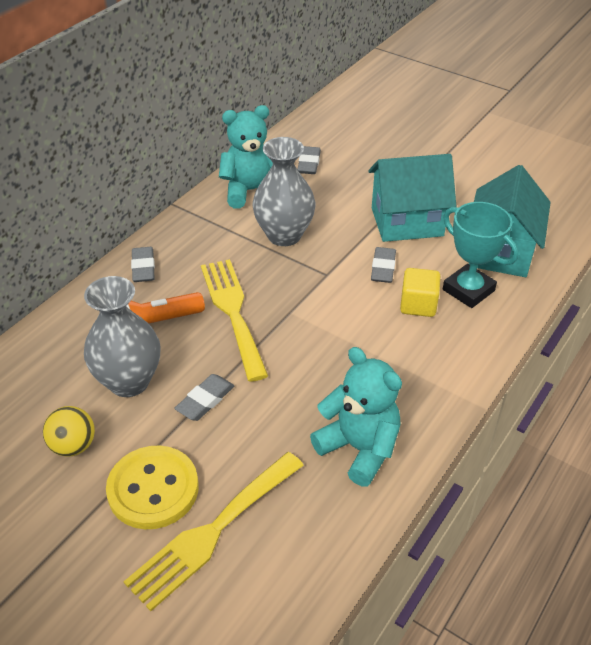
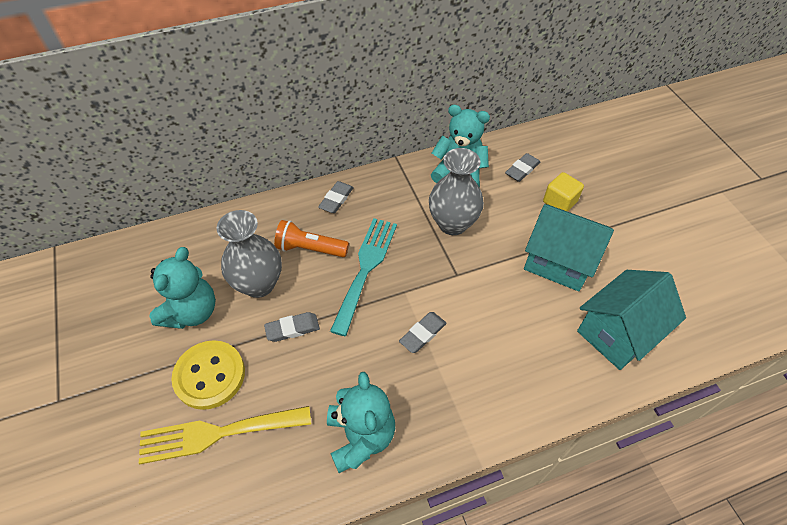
camera: 35 degrees right, 10 degrees up
yellow ball [43,406,95,457] -> turquoise teddy bear [149,247,216,329]
yellow fork [201,259,268,382] -> turquoise fork [330,218,397,336]
grey eraser [371,247,396,283] -> grey eraser moved to [399,312,447,353]
yellow cube [400,268,440,317] -> yellow cube moved to [543,172,584,212]
turquoise trophy [443,202,518,308] -> none

